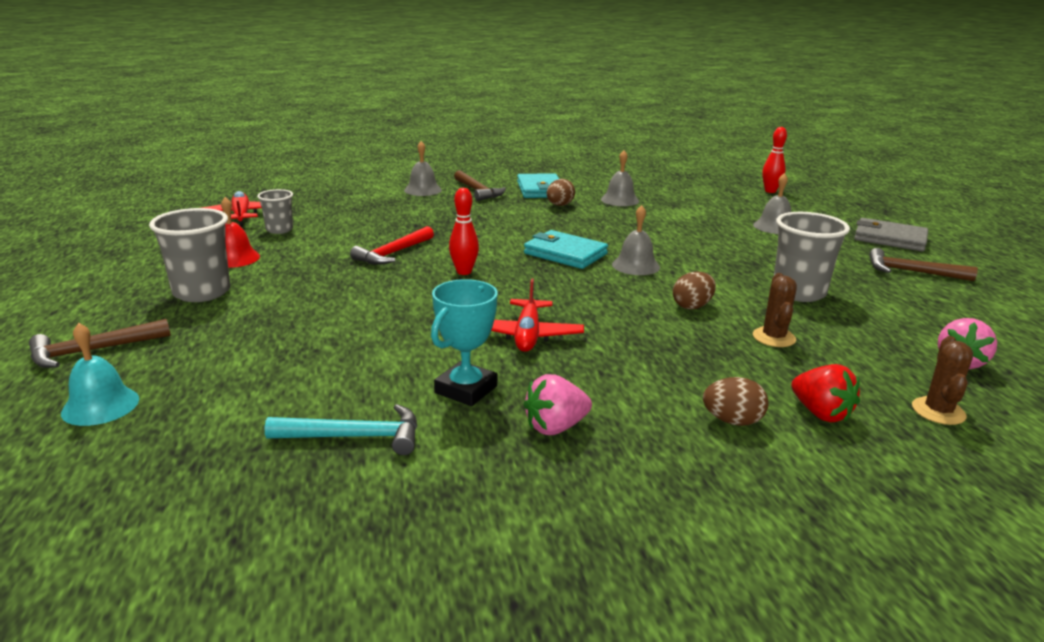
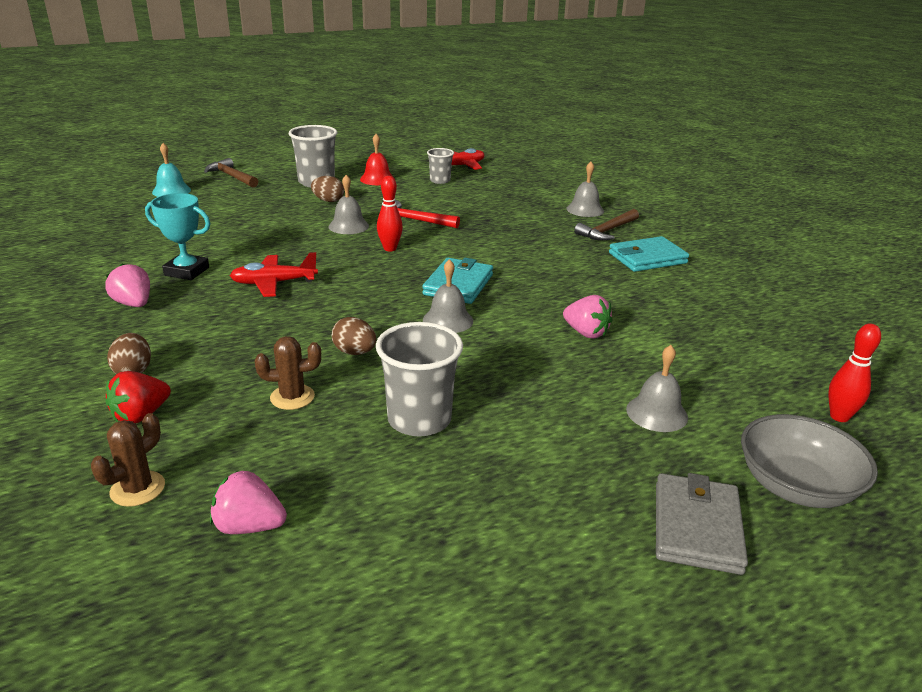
camera: 75 degrees right, 5 degrees up
turquoise hammer [265,404,417,455] -> none
brown egg [547,179,575,206] -> brown egg moved to [311,176,344,202]
grey bell [601,150,639,206] -> grey bell moved to [329,175,369,234]
brown hammer [869,248,978,281] -> none
brown cactus [912,336,973,425] -> brown cactus turned 60 degrees counterclockwise [91,413,165,507]
none -> pink strawberry [563,295,613,339]
none -> grey bowl [741,414,878,508]

